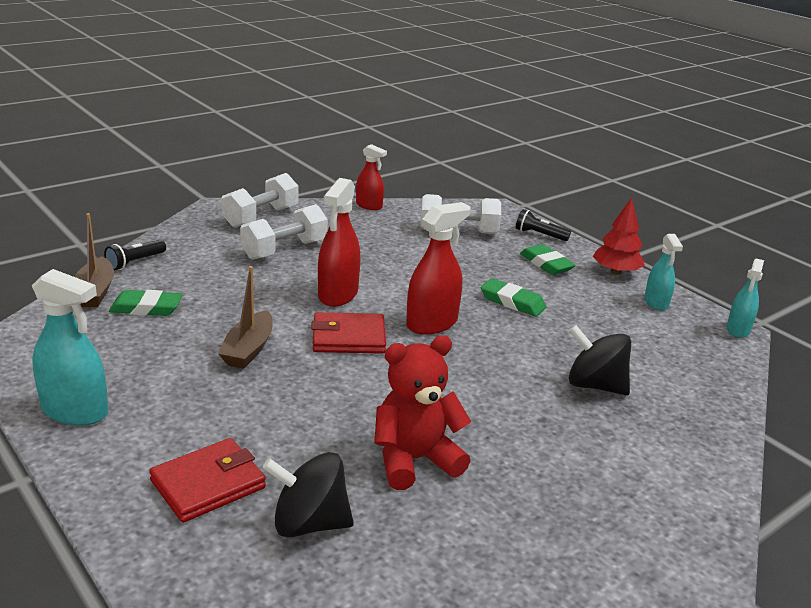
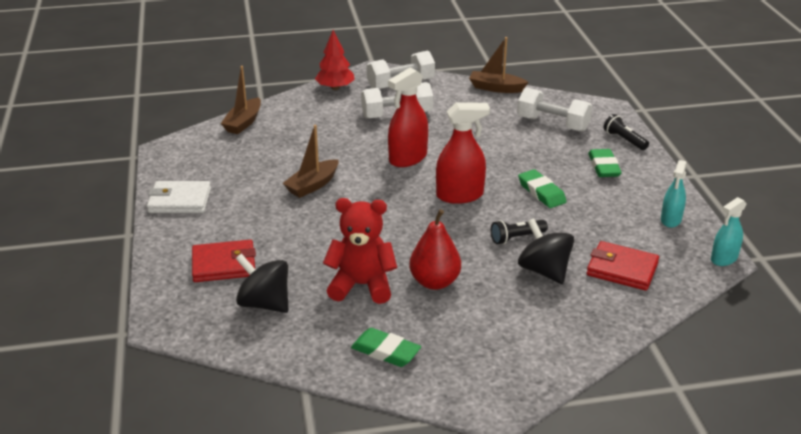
camera: 30 degrees right, 5 degrees up
turquoise spray bottle [32,269,109,426] -> white wallet [147,181,211,213]
black flashlight [104,240,166,270] -> black flashlight moved to [491,220,548,244]
green eraser [109,290,183,316] -> green eraser moved to [351,328,421,367]
red wallet [311,312,386,354] -> red wallet moved to [587,241,659,291]
red spray bottle [356,144,387,210] -> brown boat [469,37,529,93]
red tree [593,197,645,275] -> red tree moved to [315,30,355,90]
none -> red pear [409,209,461,290]

